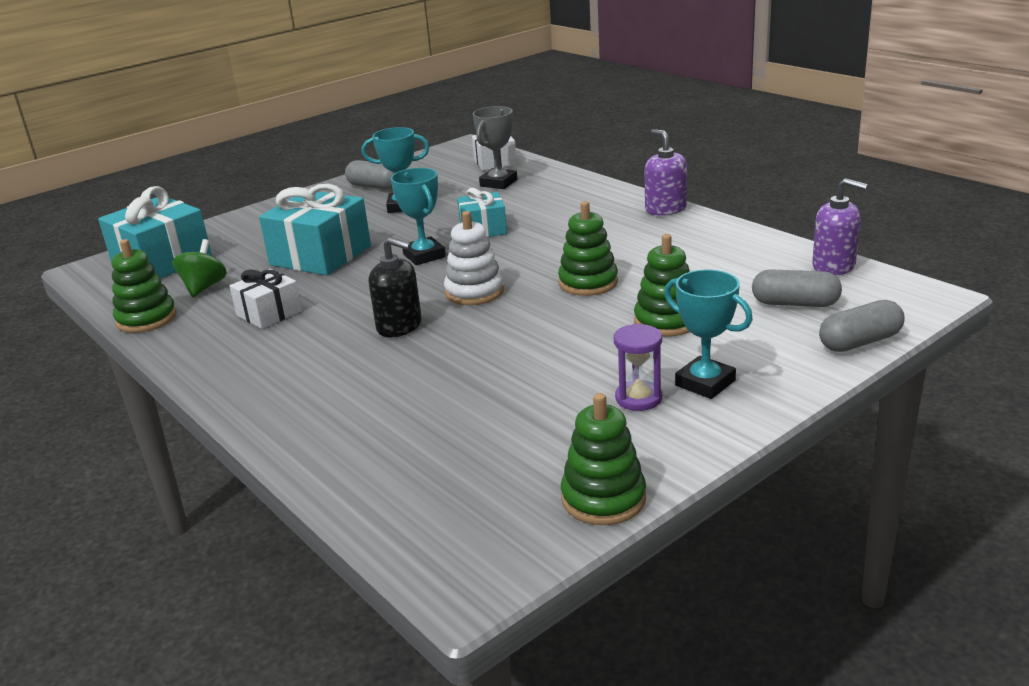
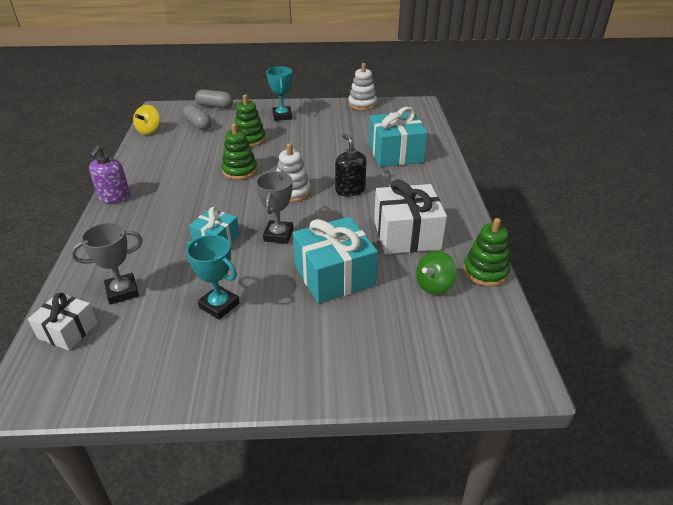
camera: 145 degrees left, 10 degrees up
turquoise gift [98,186,212,278] -> turquoise gift moved to [369,107,428,167]
white gift [230,269,302,329] -> white gift [374,179,447,254], size x1.71
grey capsule [345,160,395,189] -> none
turquoise trophy [391,168,446,265] -> grey trophy [256,171,293,244]
green stacking toy [561,393,646,525] -> white stacking toy [348,63,377,110]
purple hourglass [614,324,662,411] -> none
purple soap dispenser [812,178,868,276] -> yellow spinning top [133,105,160,134]

